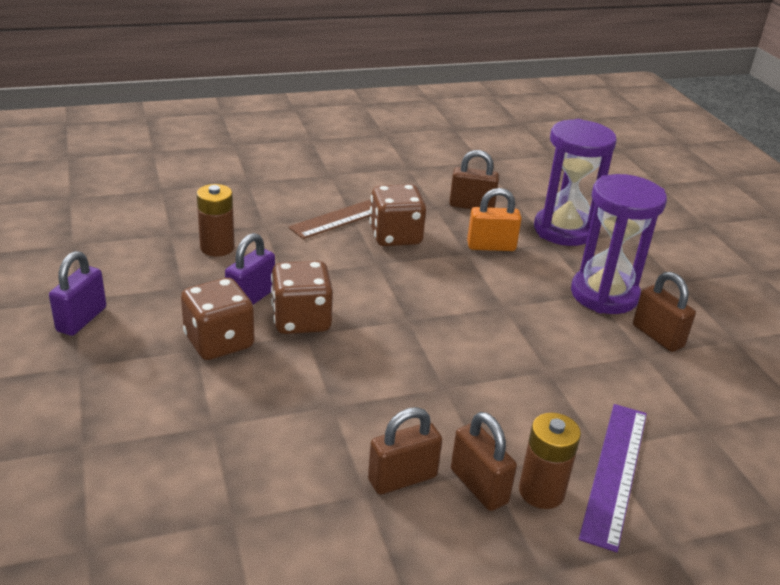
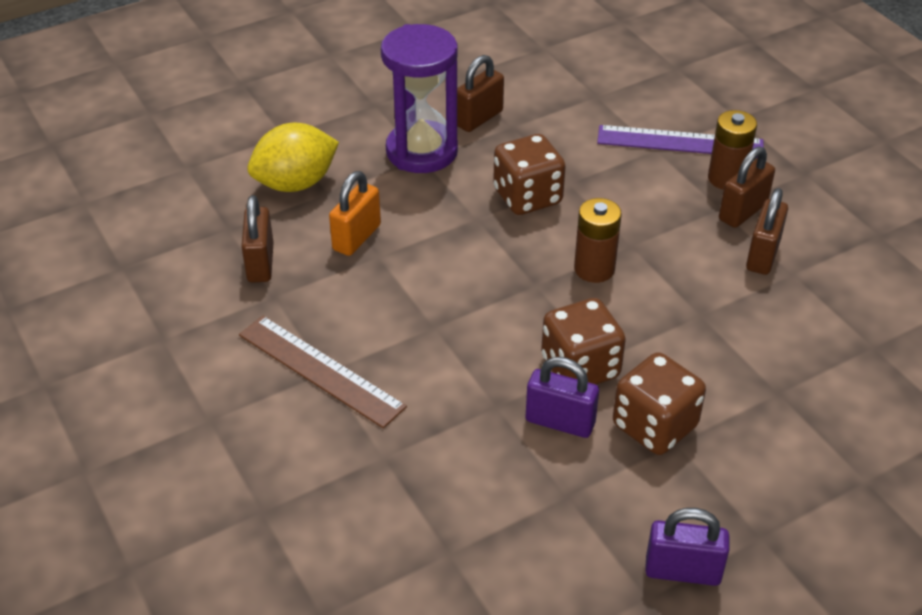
camera: 100 degrees left, 10 degrees up
brown battery [196,184,235,257] -> brown battery moved to [574,198,622,283]
brown padlock [368,407,442,495] -> brown padlock turned 60 degrees clockwise [746,188,788,275]
brown dice [369,184,426,246] -> brown dice moved to [493,134,566,215]
orange padlock [467,188,522,251] -> orange padlock turned 45 degrees clockwise [329,171,381,256]
purple hourglass [534,119,617,246] -> yellow lemon [247,123,339,192]

